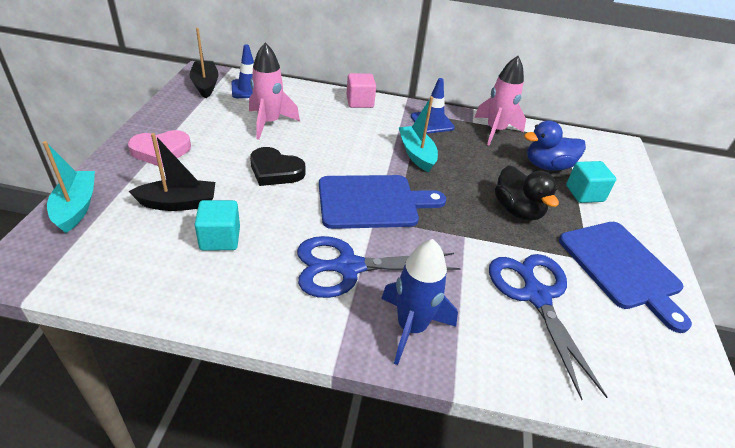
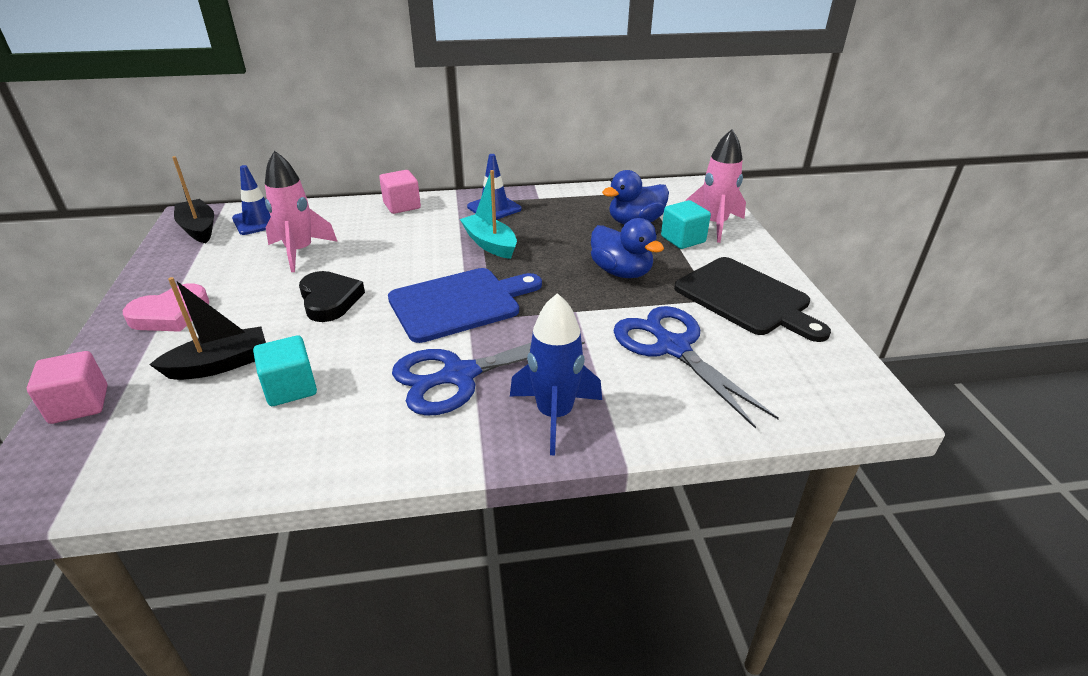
camera: 15 degrees left, 5 degrees down
turquoise boat [43,141,95,233] -> pink cube [27,351,108,424]
black heart [250,147,305,186] -> black heart turned 120 degrees counterclockwise [299,271,365,322]
pink rocket [474,56,526,146] -> pink rocket moved to [686,129,746,243]
black duck [495,165,559,221] -> blue duck [591,218,664,278]
blue cutting board [559,222,692,333] -> black cutting board [674,257,831,342]

